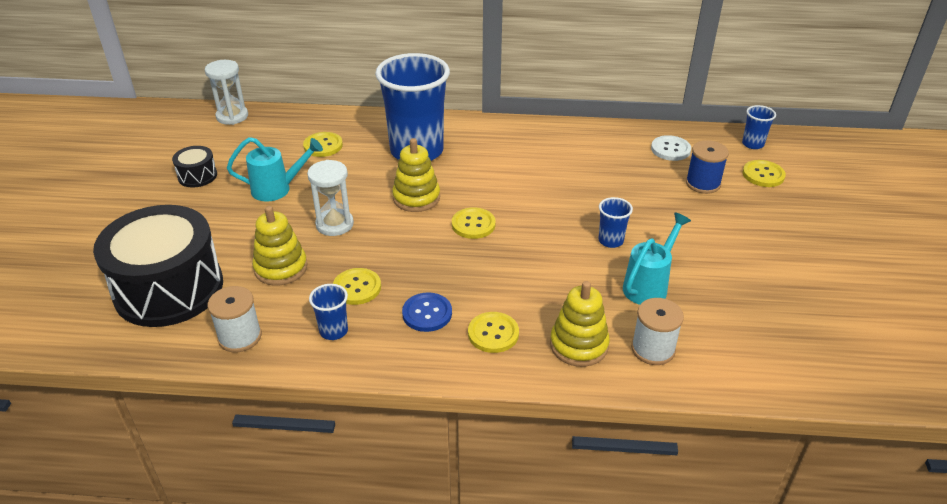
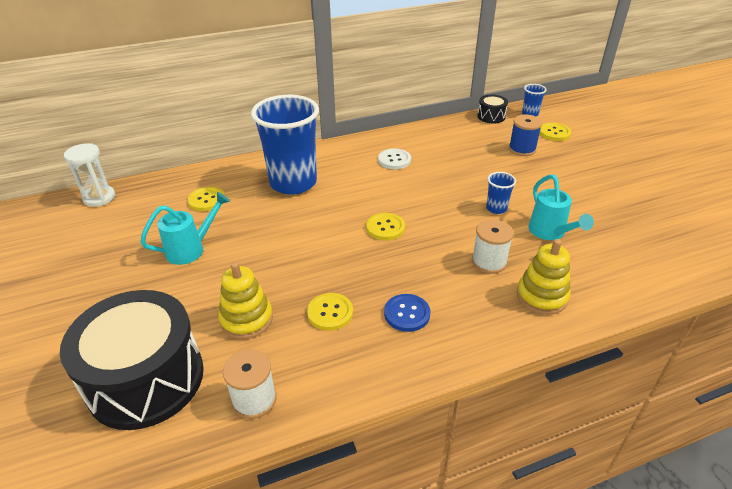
camera: 25 degrees left, 0 degrees up
black drum [172,146,217,187] -> black drum moved to [477,95,508,123]
white hourglass [307,160,354,236] -> none
blue cup [309,284,348,340] -> none
yellow stacking toy [392,138,440,212] -> none
yellow button [468,312,519,353] -> none
turquoise watering can [623,212,691,305] -> turquoise watering can turned 150 degrees clockwise [528,175,594,240]
white spool [631,298,684,365] -> white spool moved to [472,219,514,274]
white button [651,135,691,161] -> white button moved to [378,148,411,169]

